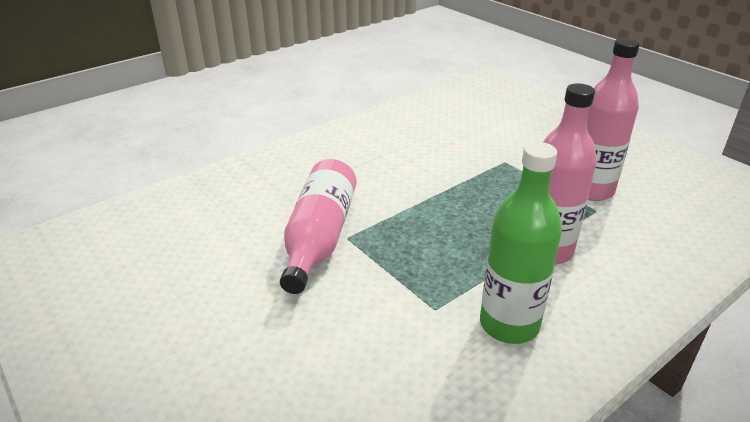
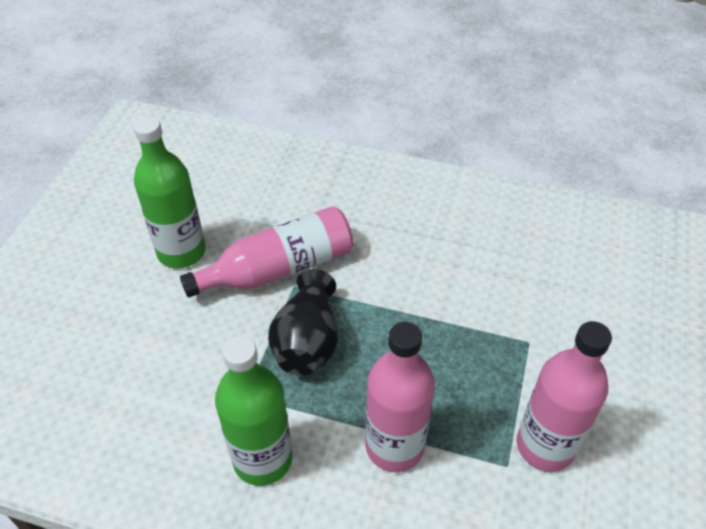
camera: 55 degrees right, 15 degrees up
none -> green bottle [134,117,205,269]
none -> black vase [268,269,338,376]

